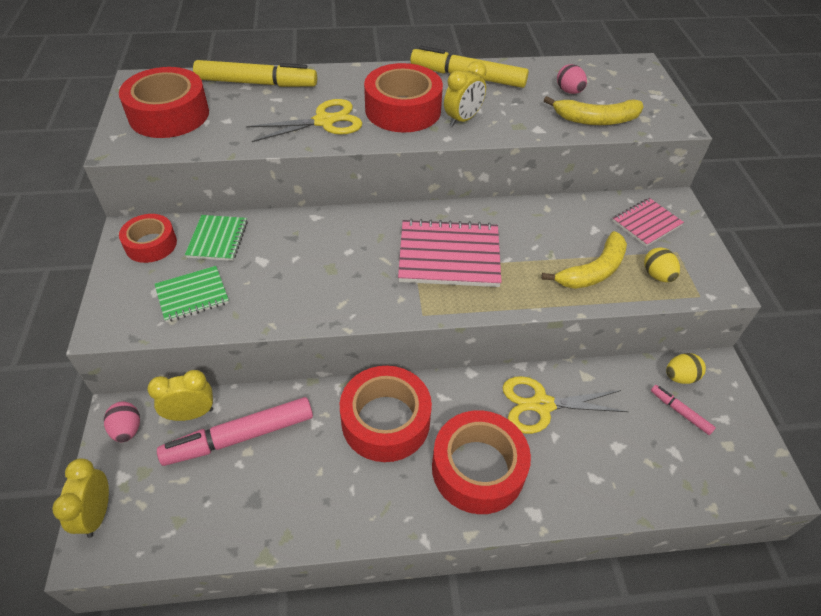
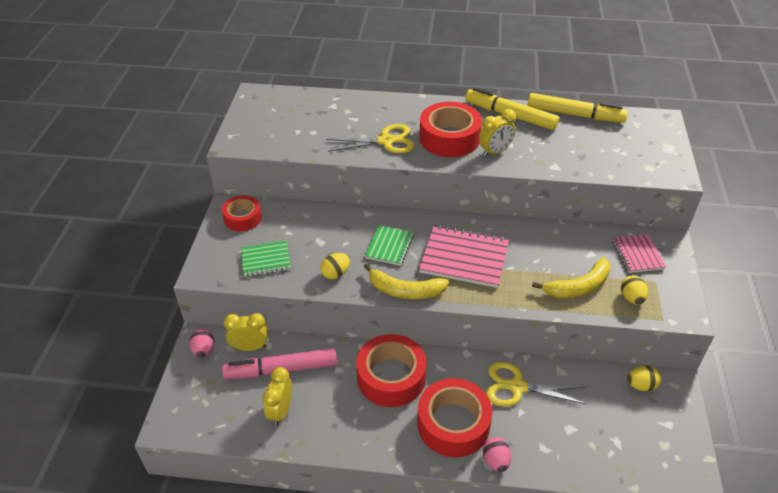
camera: 15 degrees right, 5 degrees down
yellow clock [52,458,109,538] -> yellow clock moved to [263,367,292,426]
red tape [119,67,209,138] -> none
green notebook [185,215,248,261] -> green notebook moved to [365,225,414,266]
yellow marker [193,60,317,87] -> yellow marker moved to [528,93,628,123]
yellow banana [544,96,644,125] -> yellow banana moved to [364,263,449,299]
pink egg [557,64,587,94] -> pink egg moved to [483,437,511,472]
pink notebook [612,198,684,247] -> pink notebook turned 75 degrees counterclockwise [613,234,666,273]
pink marker [651,385,716,435] -> none
none -> yellow egg [320,253,350,279]

